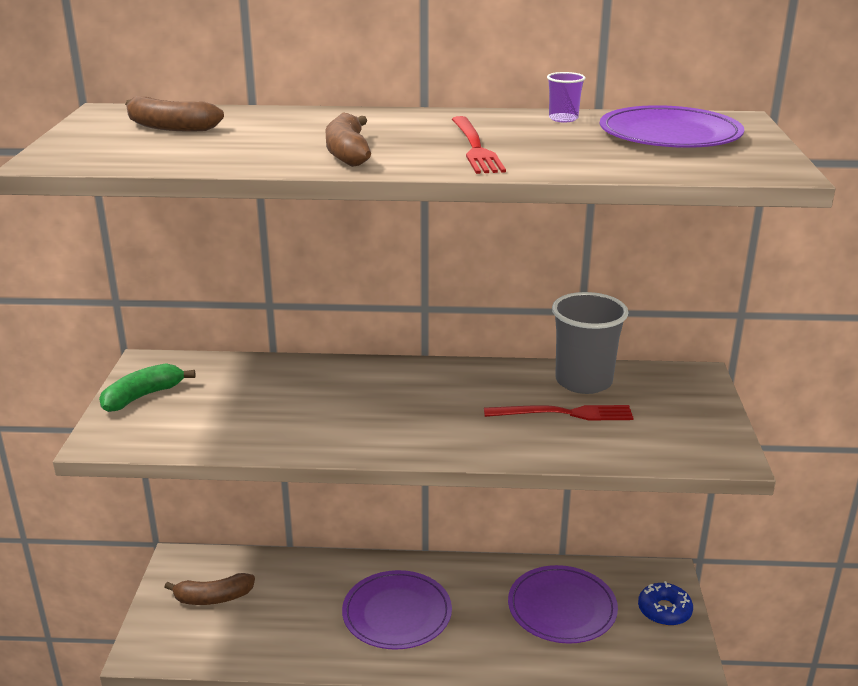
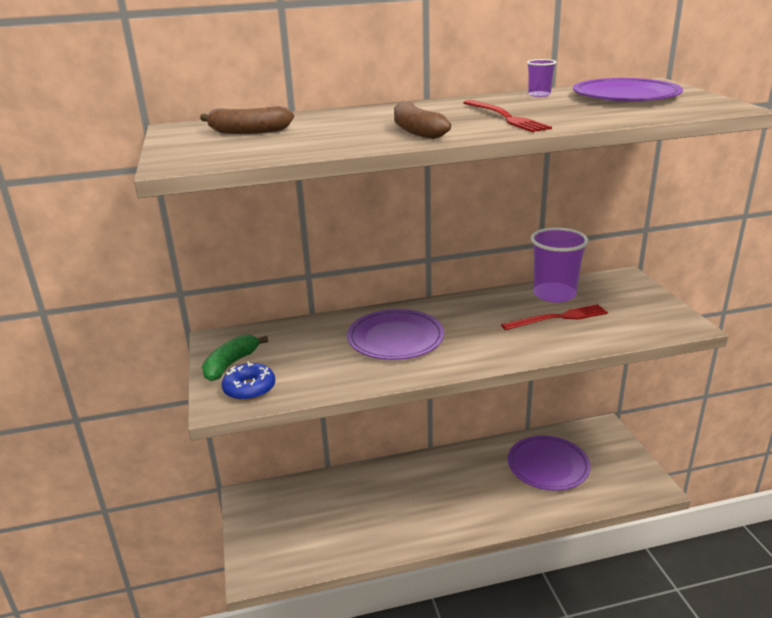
camera: 15 degrees left, 0 degrees up
brown banana [165,573,255,605] -> none
purple plate [342,570,452,650] -> purple plate moved to [347,309,444,360]
grey cup [552,292,629,394] -> purple cup [531,227,589,303]
blue donut [638,581,693,626] -> blue donut moved to [222,362,275,401]

